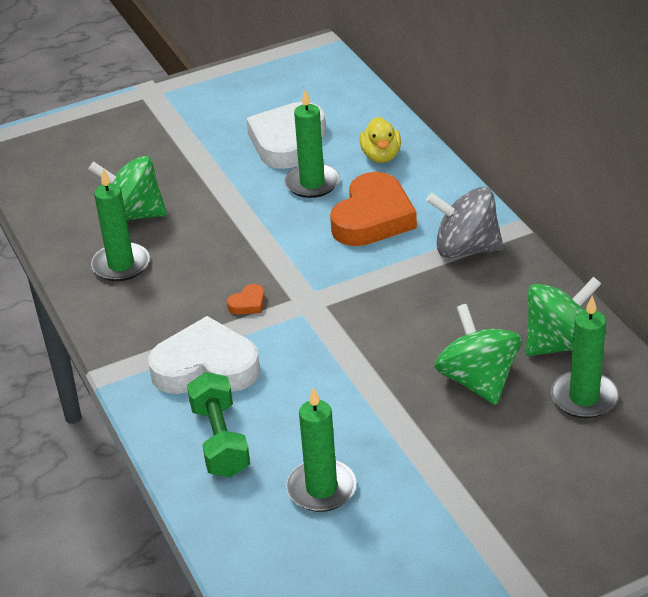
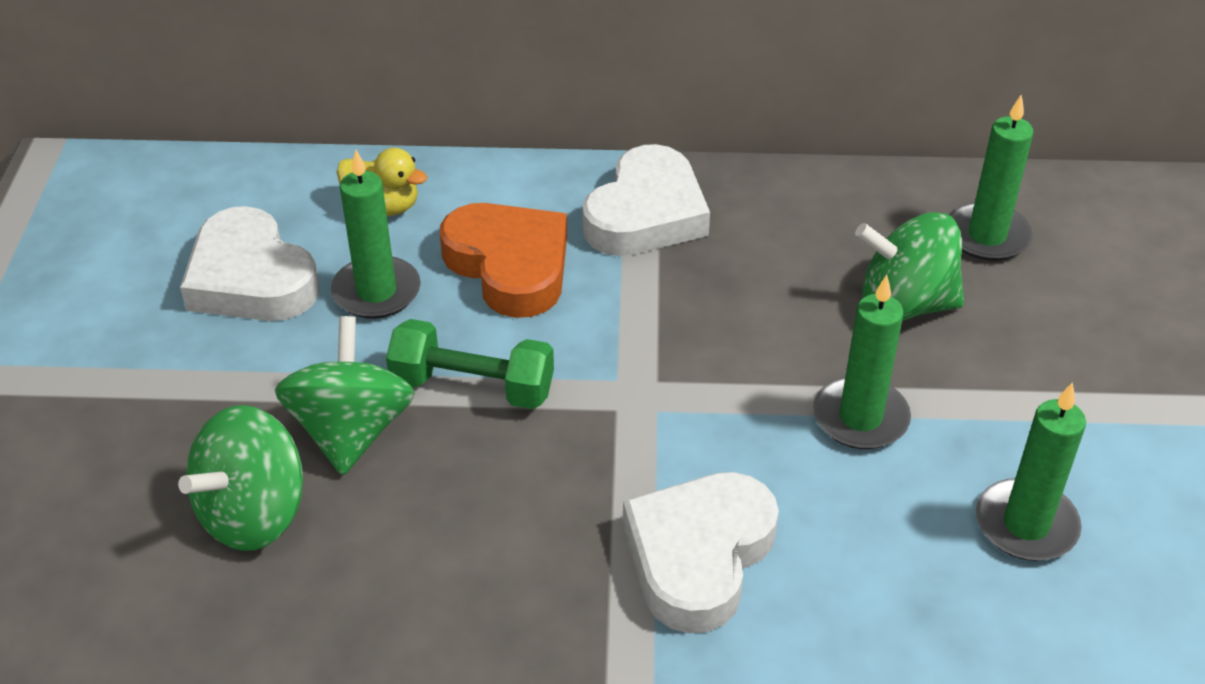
camera: 65 degrees left, 5 degrees up
green candle [91,169,150,281] -> green candle moved to [813,275,911,449]
green dumbbell [187,372,250,477] -> green dumbbell moved to [386,319,554,409]
orange heart [227,284,265,314] -> none
grey spinning top [426,187,504,258] -> white heart [582,144,710,256]
green spinning top [526,277,601,356] -> green spinning top moved to [275,316,415,475]

